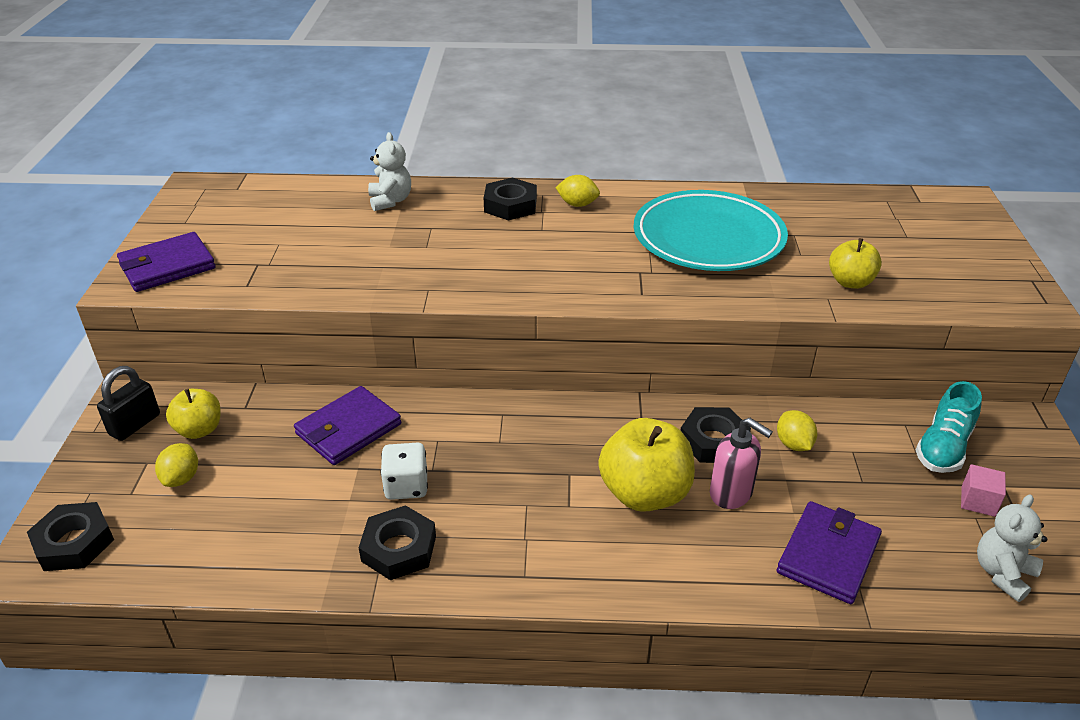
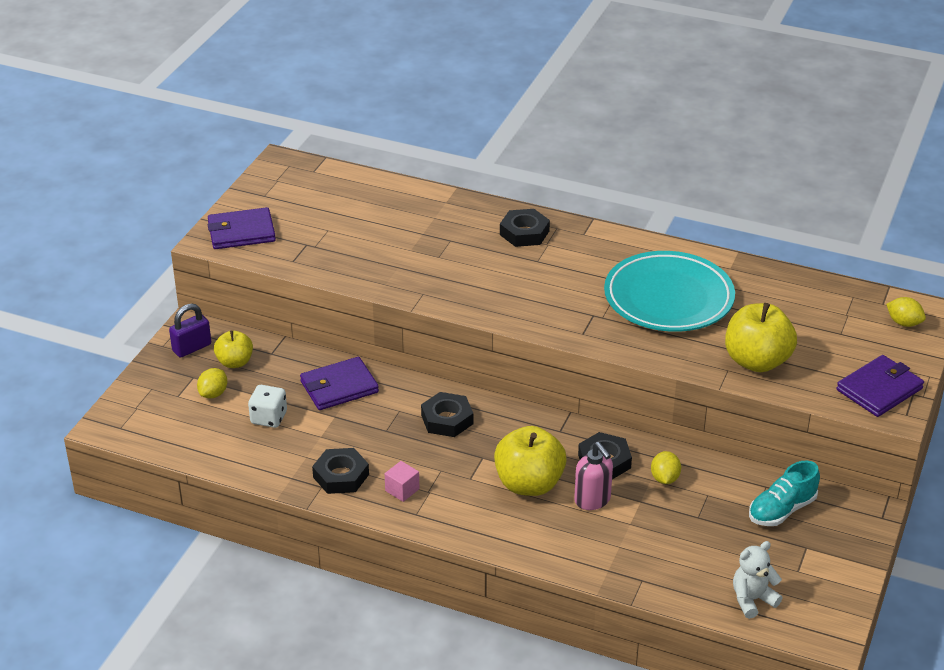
camera: 20 degrees right, 0 degrees up
black nut [27,502,114,571] -> black nut moved to [421,392,473,437]
black padlock [97,366,160,441] -> purple padlock [169,303,211,358]
white teddy bear [368,132,411,211] -> none
white dice [381,443,428,500] -> white dice moved to [248,385,287,428]
yellow lemon [555,175,600,207] -> yellow lemon moved to [886,297,926,327]
purple wallet [777,501,882,604] -> purple wallet moved to [837,355,924,417]
yellow apple [829,238,882,289] -> yellow apple [725,303,797,372], size x1.70
pink cube [961,464,1006,517] -> pink cube moved to [385,461,420,502]

